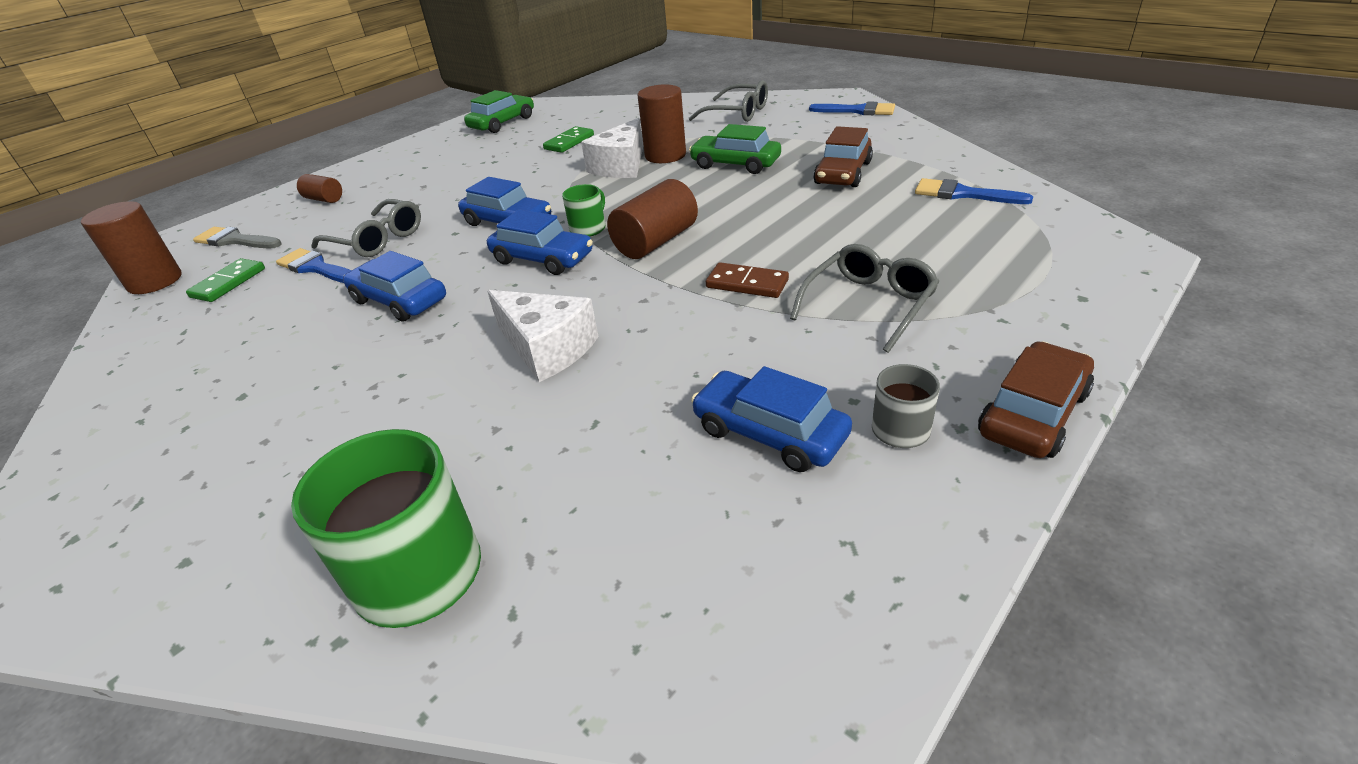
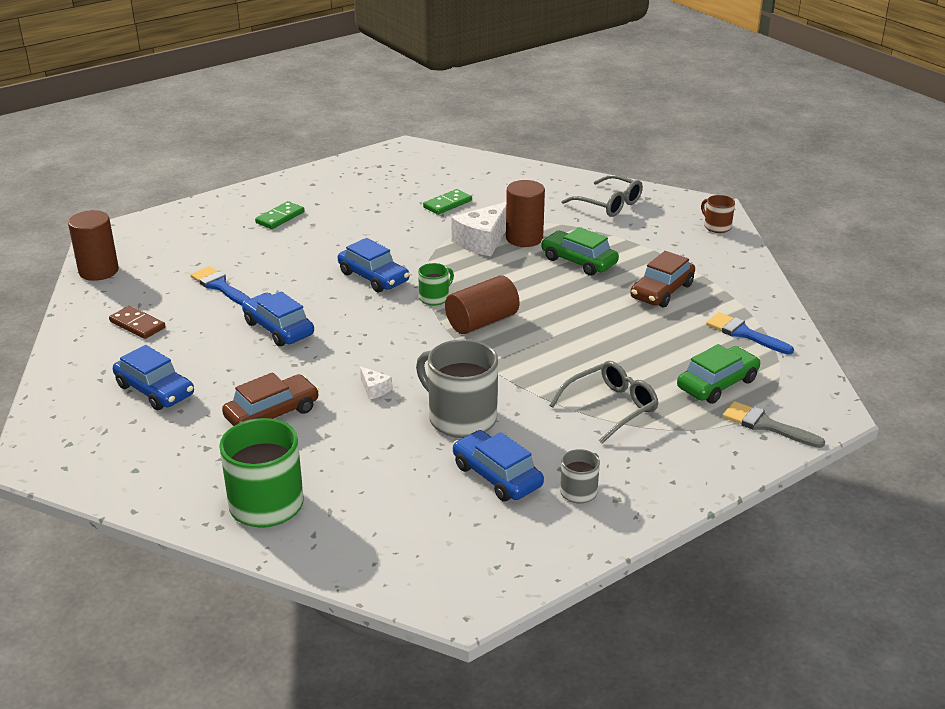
camera: 10 degrees right, 5 degrees down
green domino [186,258,265,302] -> green domino moved to [255,201,304,229]
grey brush [193,227,282,248] -> grey brush moved to [723,401,825,448]
brown cylinder [297,174,342,203] -> none
grey glasses [311,199,421,257] -> none
green car [464,90,534,133] -> green car moved to [677,344,761,404]
blue car [487,209,593,275] -> blue car moved to [113,345,194,410]
white cheese [487,290,598,382] -> white cheese [360,366,392,400], size x0.46
brown domino [706,262,789,298] -> brown domino moved to [109,306,165,339]
blue brush [809,102,895,115] -> brown mug [701,195,735,233]
brown car [978,341,1094,458] -> brown car moved to [222,372,319,426]
none -> grey mug [416,339,498,438]

